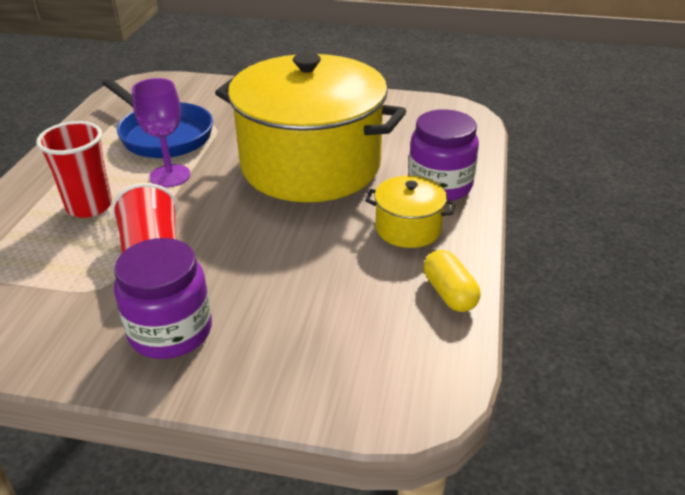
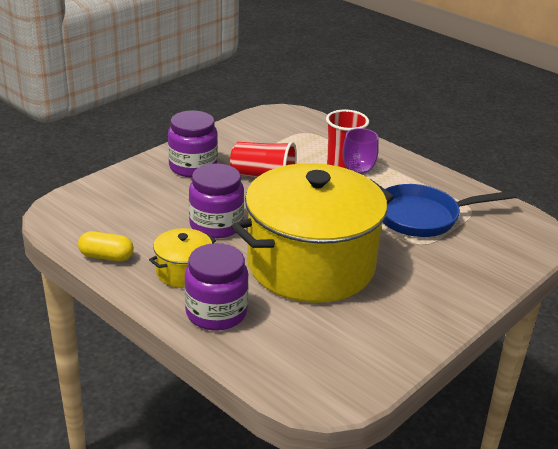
camera: 120 degrees right, 5 degrees down
none -> purple jar [189,164,244,239]

